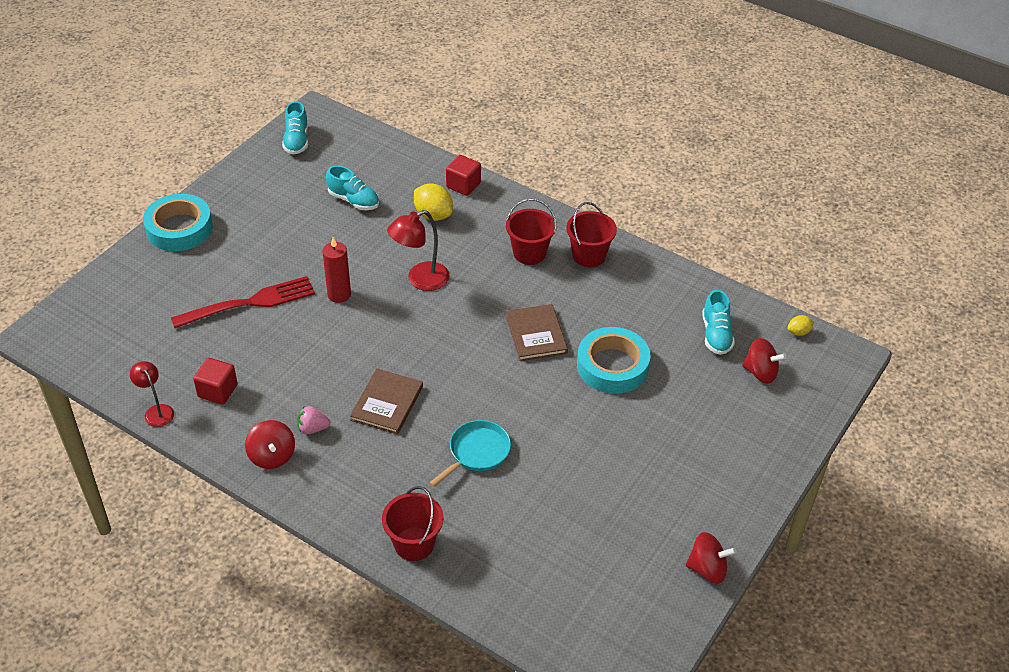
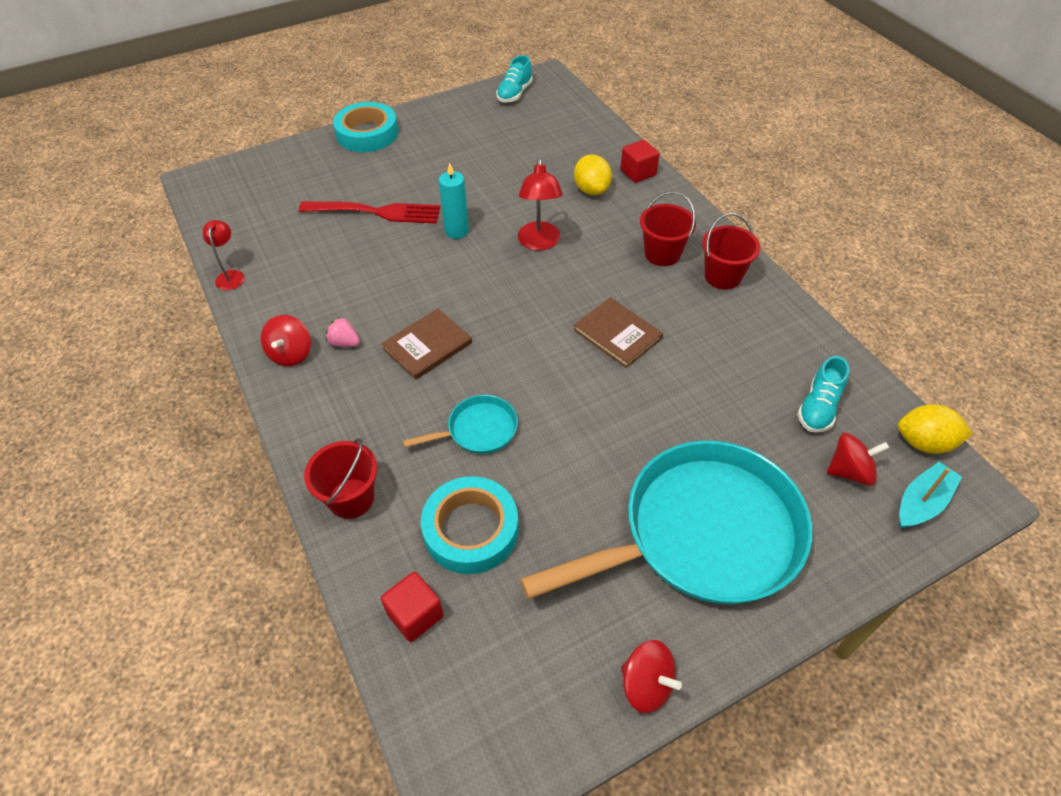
camera: 30 degrees right, 5 degrees up
red cube [193,358,238,405] -> red cube moved to [381,572,444,642]
red candle [322,237,351,303] -> turquoise candle [439,163,469,239]
turquoise shoe [326,165,379,210] -> none
red lamp [387,210,450,291] -> red lamp turned 90 degrees counterclockwise [518,158,563,251]
brown book [506,304,568,361] -> brown book turned 60 degrees counterclockwise [574,297,663,368]
turquoise tape [577,327,651,394] -> turquoise tape moved to [421,476,519,574]
red spinning top [742,338,786,384] -> red spinning top turned 60 degrees counterclockwise [827,432,889,486]
yellow lemon [788,315,814,336] -> yellow lemon [898,404,973,454], size x1.88
none -> turquoise pan [520,441,812,604]
none -> turquoise boat [899,462,962,528]

